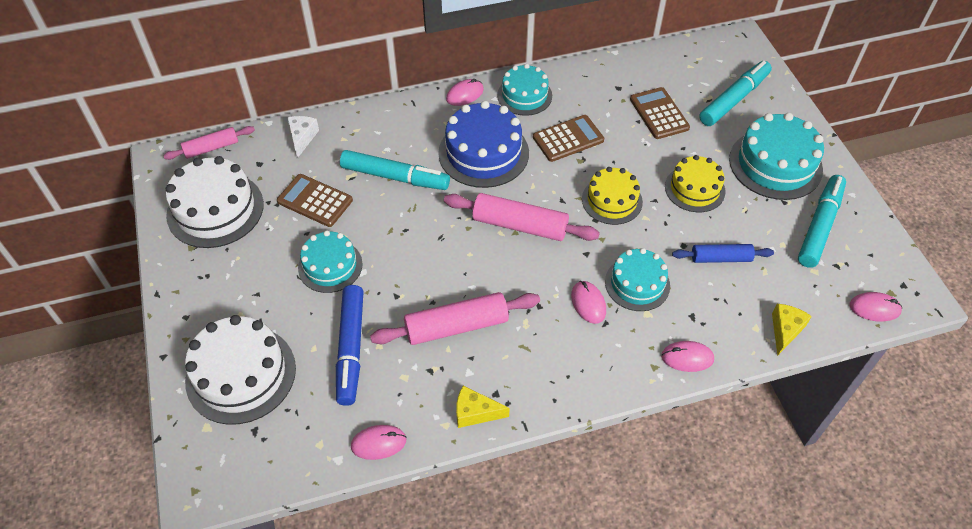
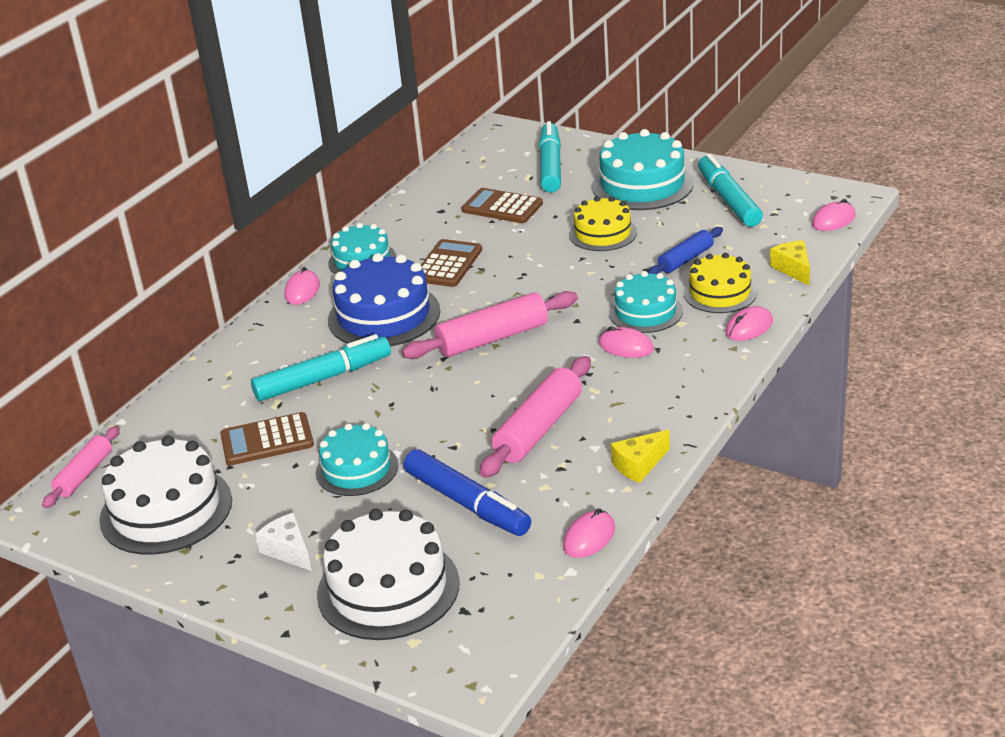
camera: 40 degrees left, 20 degrees down
white cheese [287,116,319,158] -> white cheese moved to [256,513,312,571]
yellow cake [582,167,643,225] -> yellow cake moved to [683,253,757,313]

